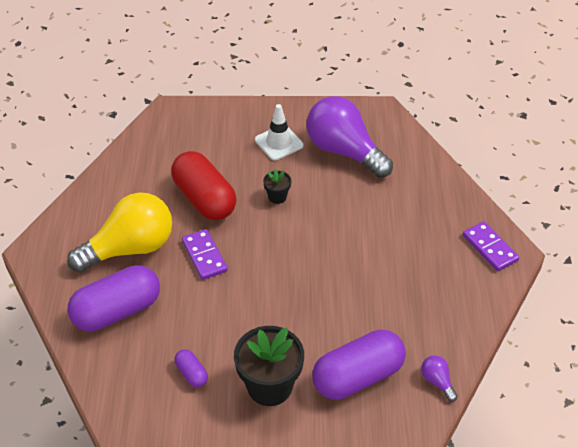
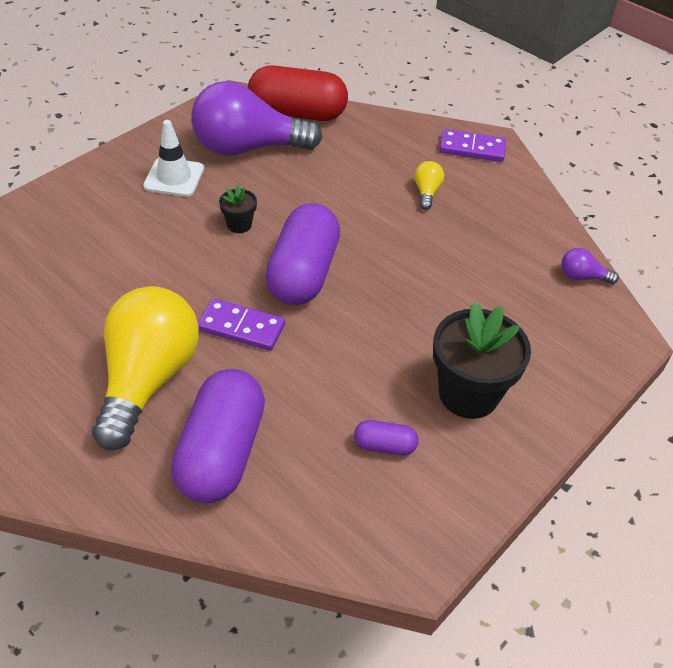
camera: 50 degrees left, 0 degrees up
red capsule [171,151,236,220] -> red capsule moved to [248,65,348,121]
purple capsule [312,329,406,400] -> purple capsule moved to [265,203,340,305]
none -> yellow light bulb [414,161,444,210]

